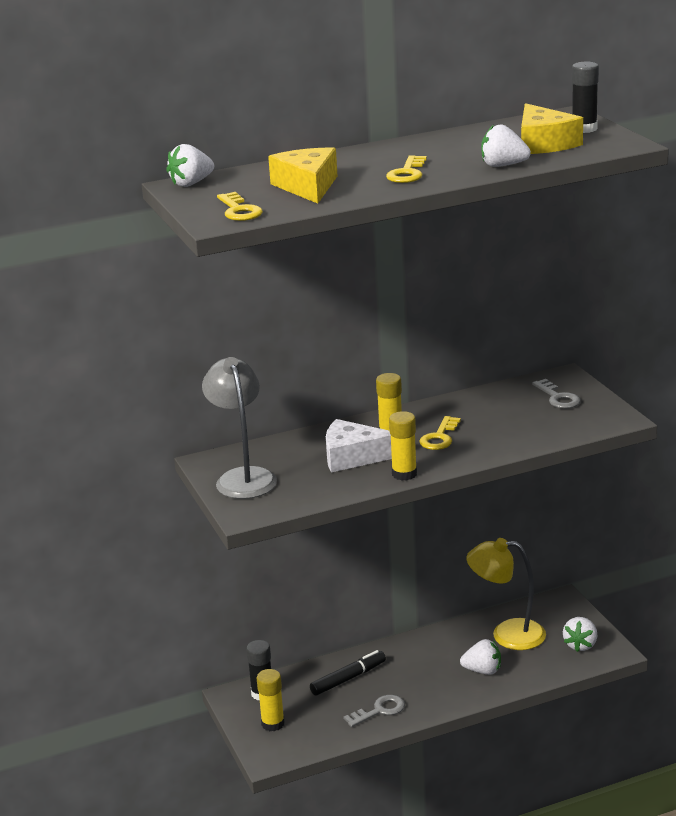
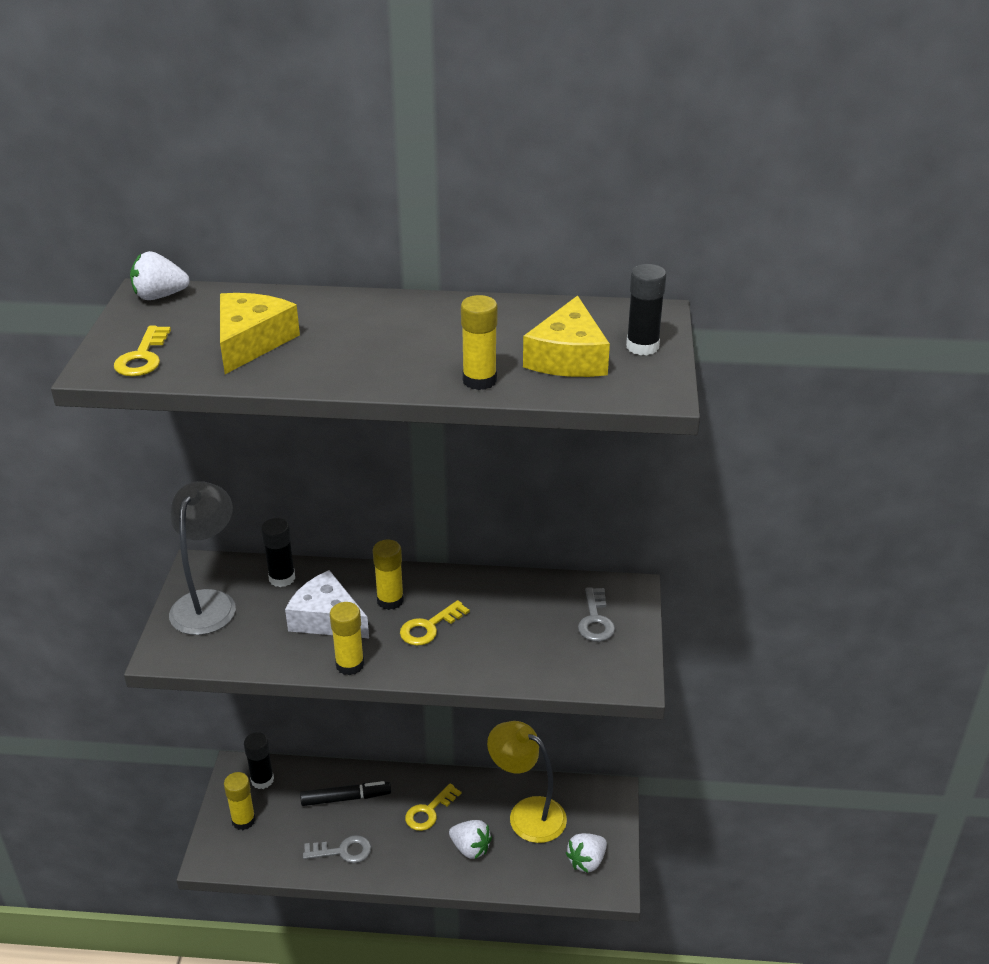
camera: 25 degrees right, 10 degrees up
yellow key [386,155,427,183] -> yellow key moved to [405,784,461,831]
white strawberry [481,124,531,167] -> yellow glue stick [461,295,497,390]
none -> black glue stick [261,518,295,587]

